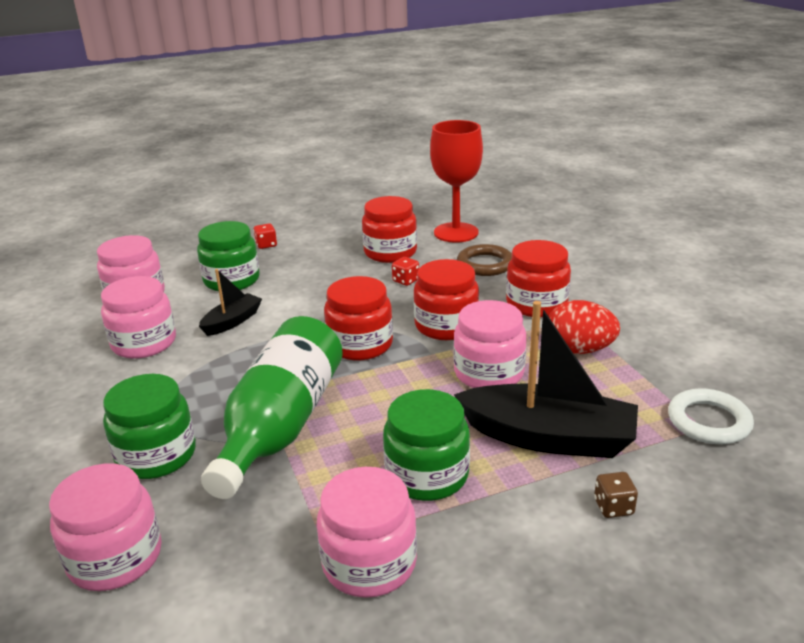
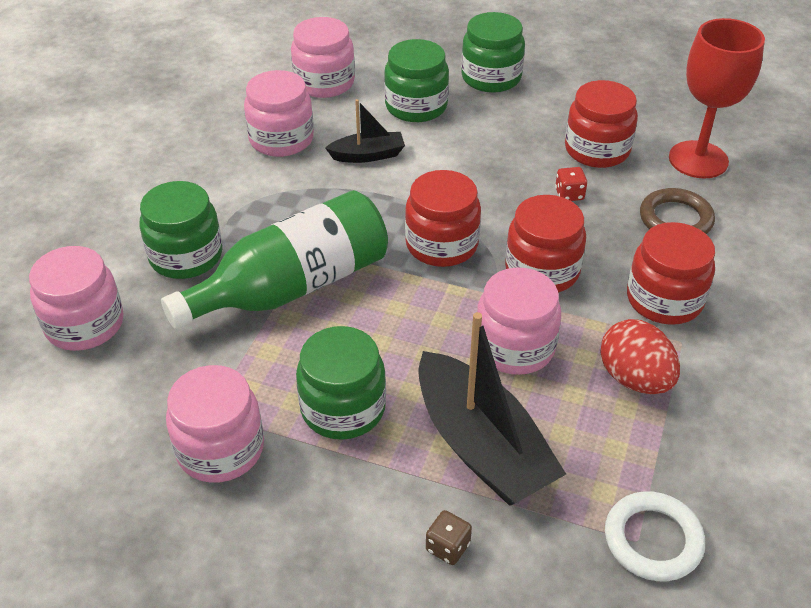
camera: 40 degrees right, 15 degrees up
red dice [254,223,277,249] -> green jar [461,12,525,93]

